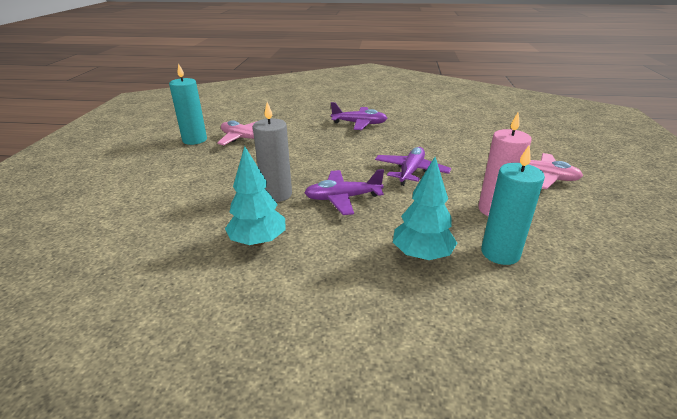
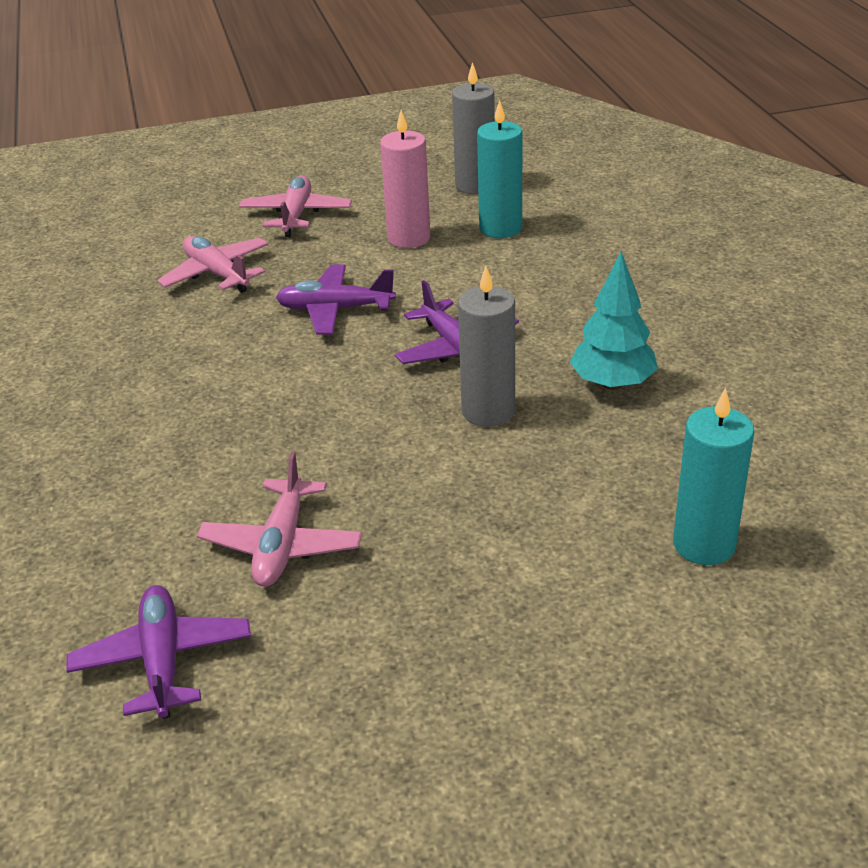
camera: 110 degrees left, 5 degrees up
turquoise candle [169,63,207,145] -> turquoise candle moved to [673,388,754,565]
purple plane [331,102,387,130] -> purple plane moved to [66,585,251,719]
turquoise tree [393,157,457,260] -> none
none -> pink plane [157,236,268,293]
none -> grey candle [452,62,495,194]

